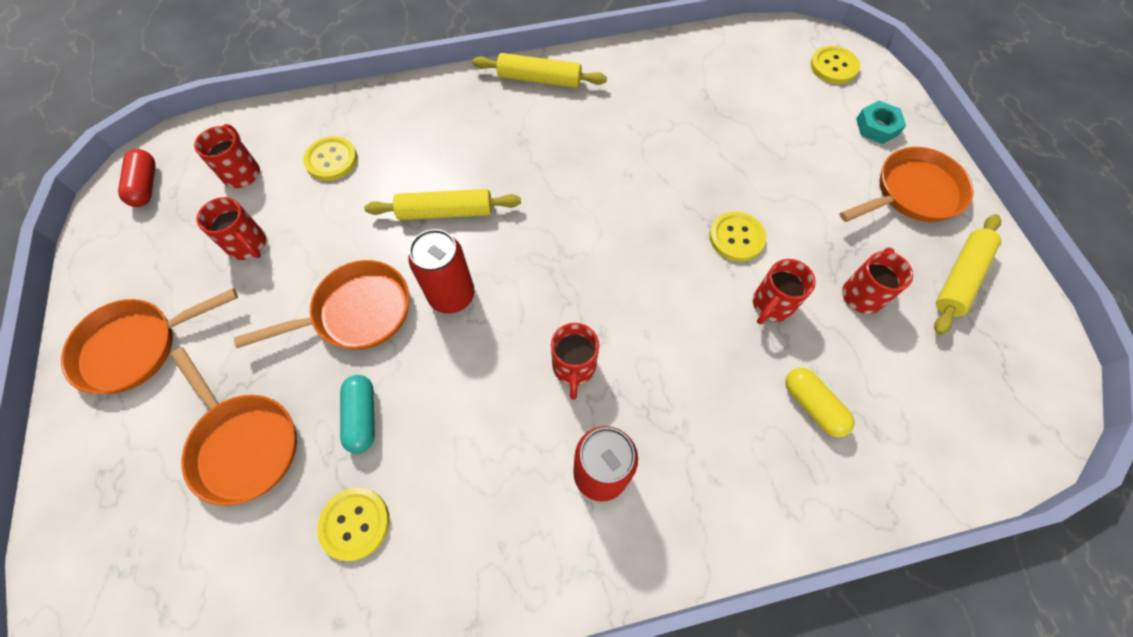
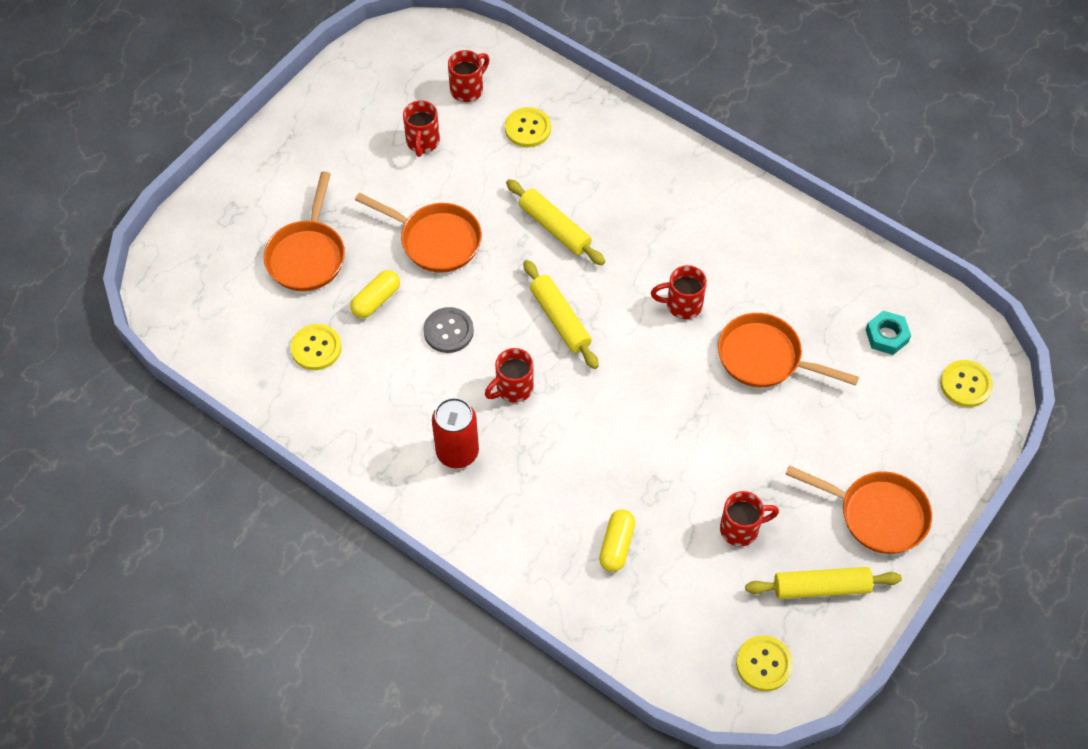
camera: 50 degrees right, 5 degrees down
orange pan [61,288,238,394] -> orange pan moved to [718,313,859,387]
red capsule [118,149,155,207] -> none
turquoise capsule [340,375,375,454] -> yellow capsule [350,270,400,318]
red can [408,229,475,314] -> none
yellow rolling pin [473,53,607,88] -> yellow rolling pin moved to [523,260,599,369]
yellow button [709,211,766,261] -> yellow button moved to [736,635,793,691]
red mug [753,259,816,324] -> red mug moved to [651,265,707,319]
turquoise nut [856,101,906,144] -> turquoise nut moved to [866,311,911,355]
none -> grey button [423,307,474,353]

